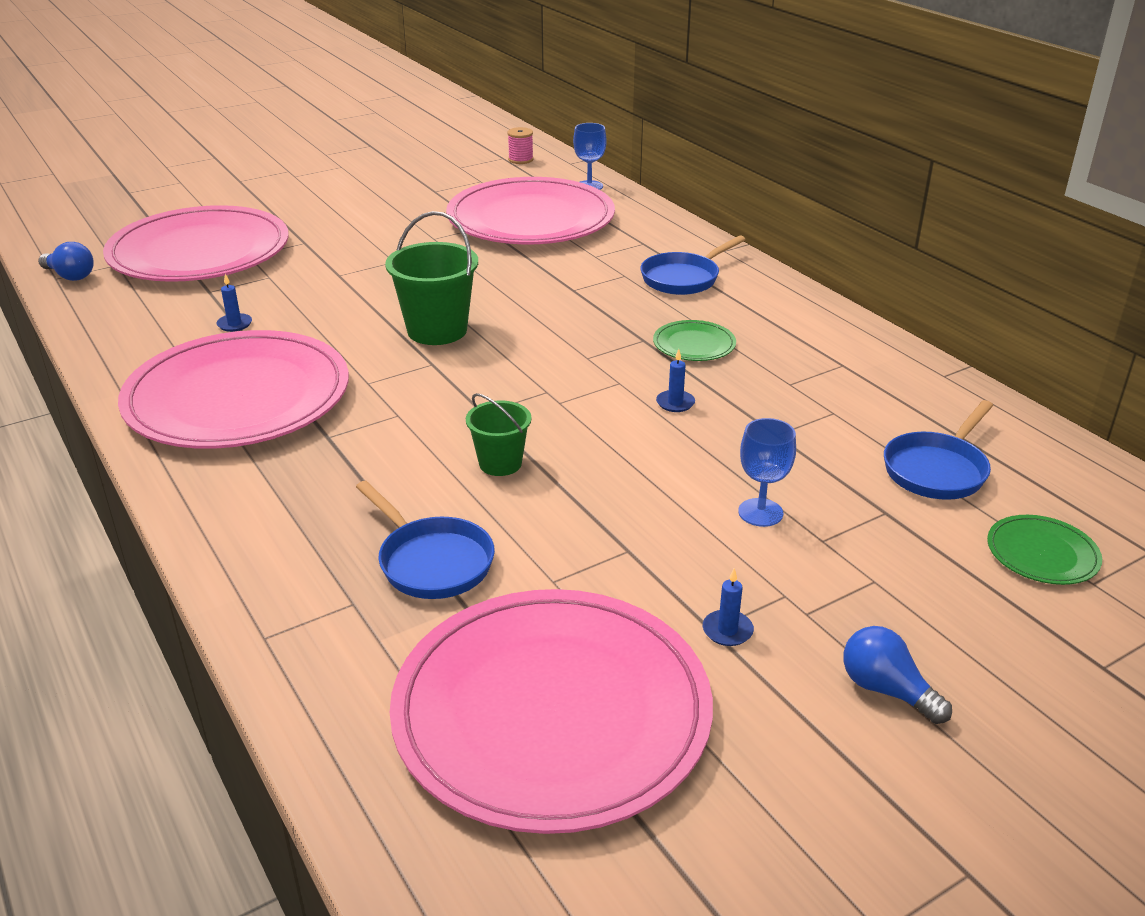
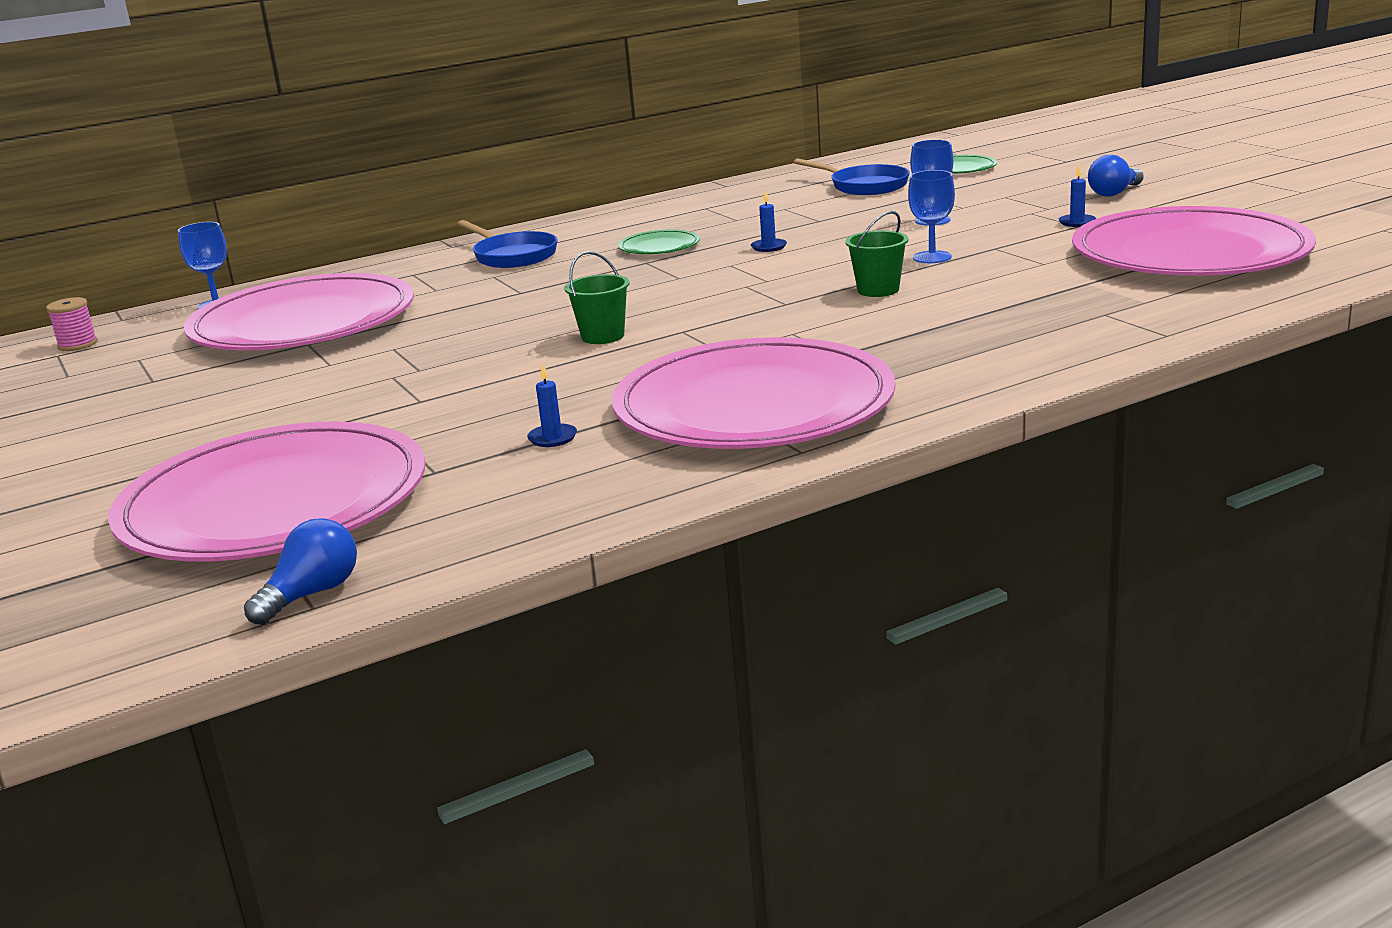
camera: 85 degrees left, 10 degrees down
blue pan [356,481,495,599] -> none
green bucket [385,211,478,345] -> green bucket [564,251,630,344], size x0.60
none -> blue goblet [908,170,955,263]

